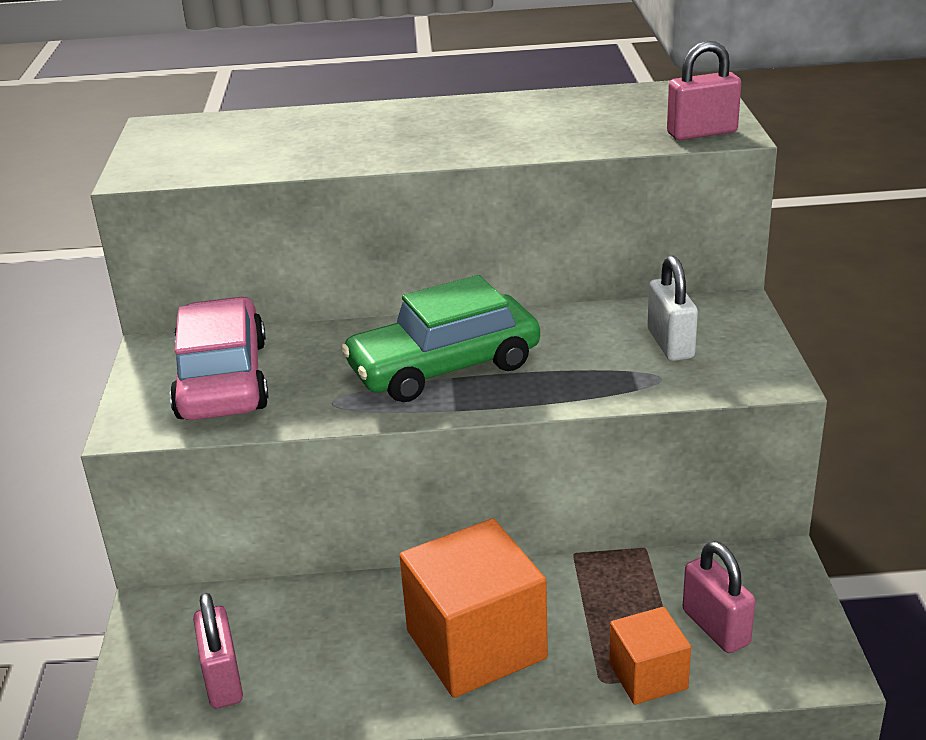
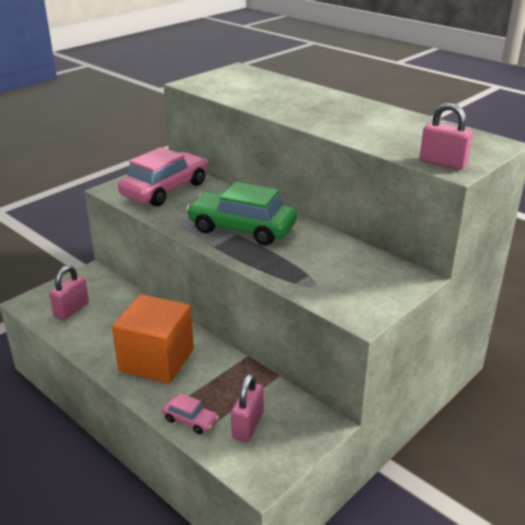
camera: 45 degrees right, 0 degrees up
orange cube [609,607,691,705] -> pink car [162,393,219,434]
white padlock [647,256,698,361] -> none

